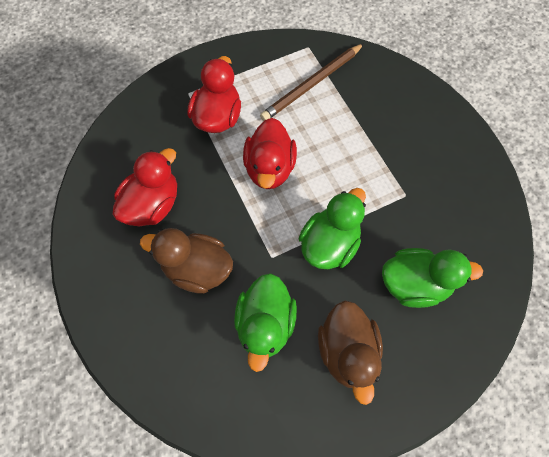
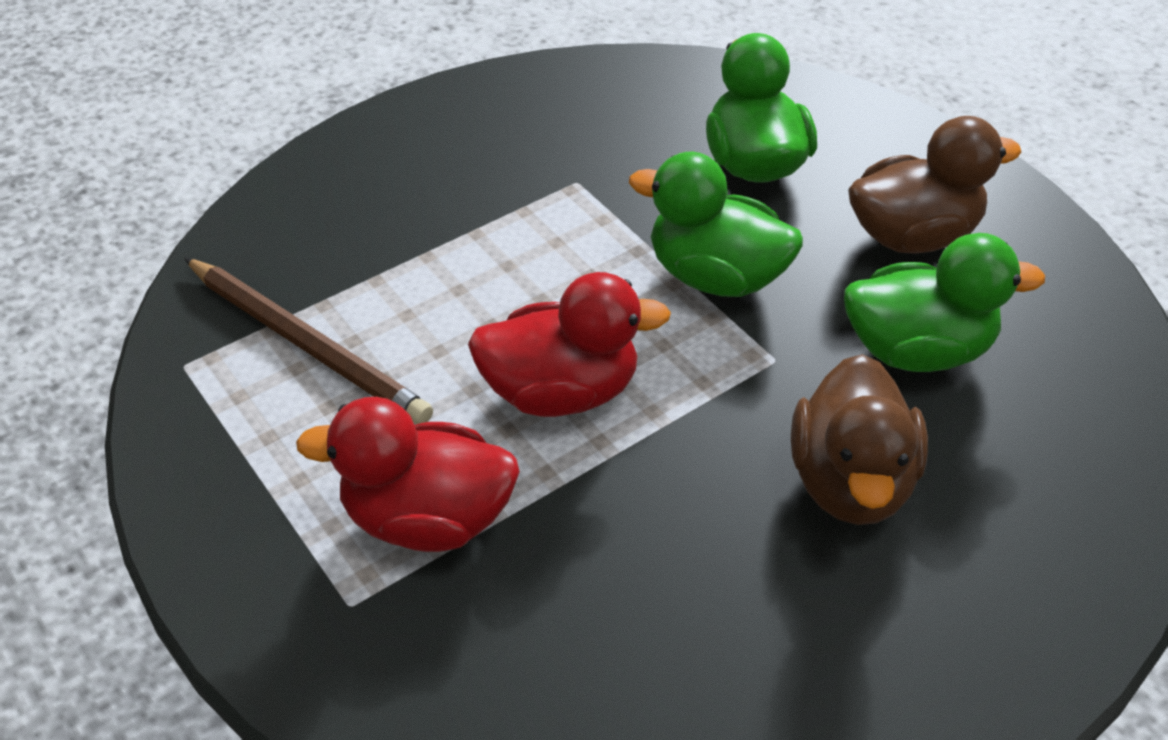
camera: 100 degrees left, 20 degrees down
red duck [113,148,177,226] -> none

